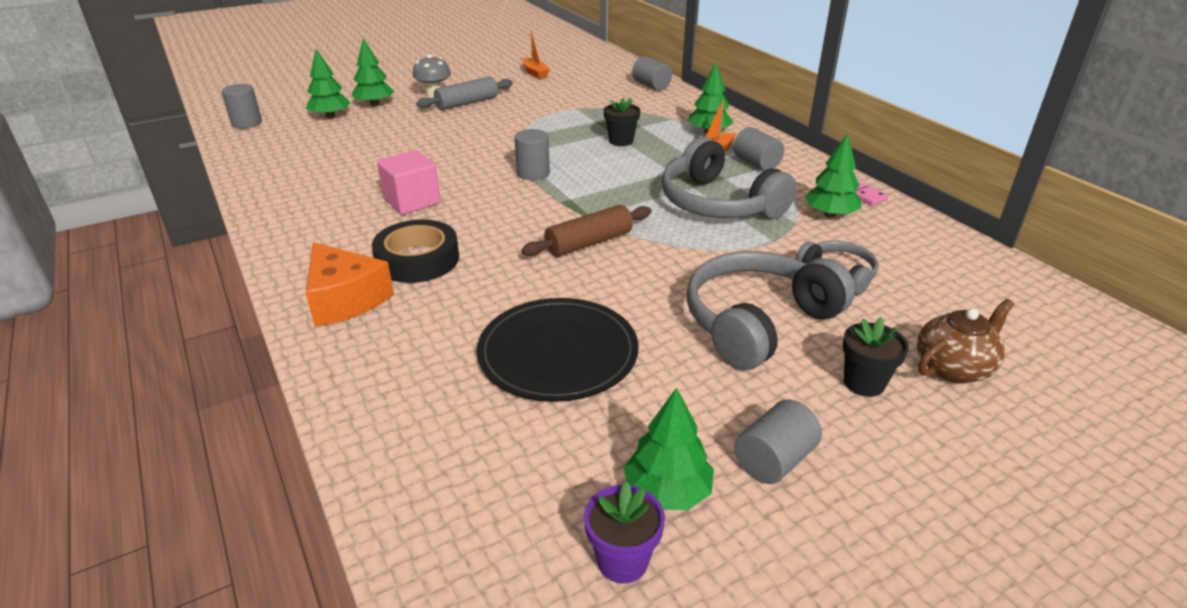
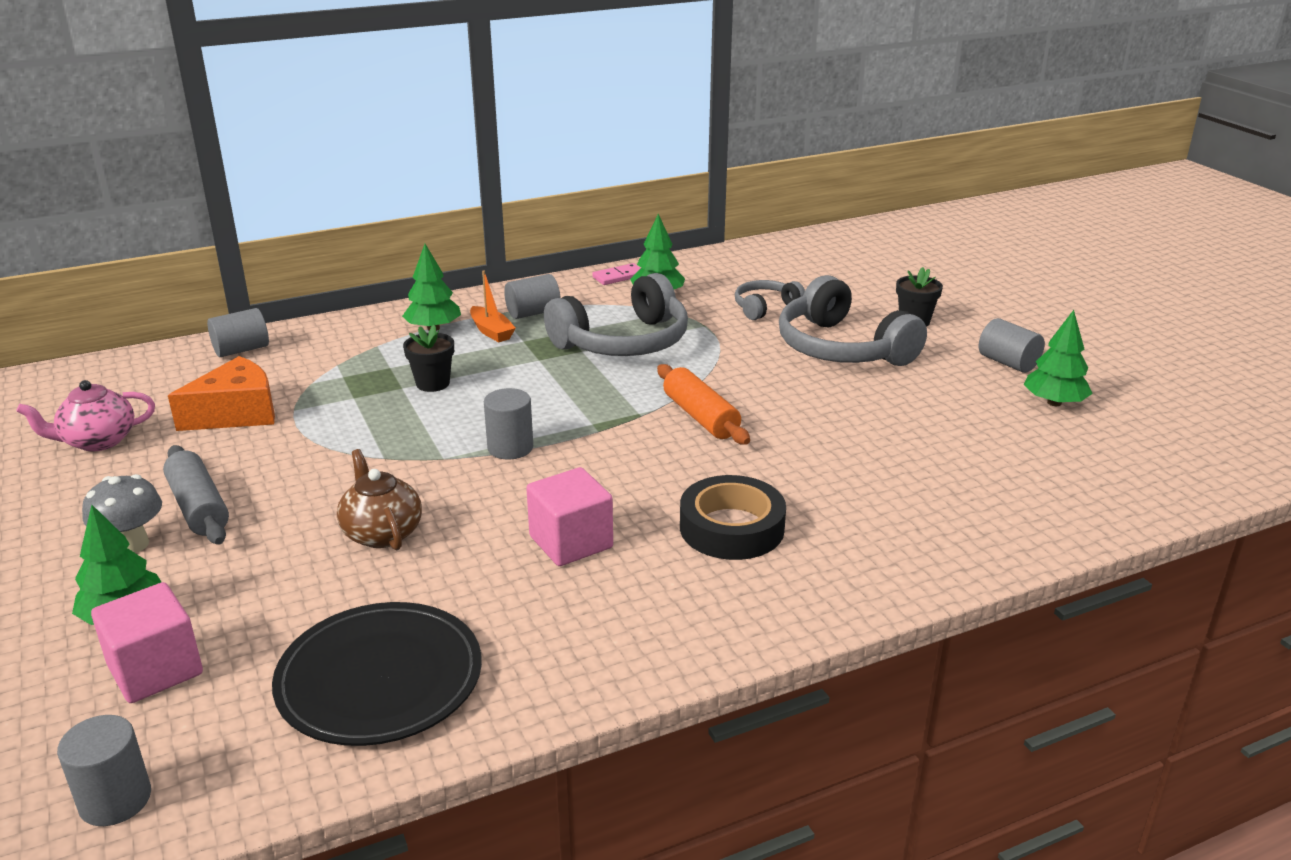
camera: 85 degrees left, 5 degrees down
green tree [306,49,350,118] -> pink cube [91,582,203,703]
orange cheese [306,242,394,327] -> orange cheese moved to [168,356,275,431]
black plate [477,298,639,402] -> black plate moved to [272,602,482,746]
brown rolling pin [521,205,651,257] -> orange rolling pin [657,364,750,445]
orange boat [522,30,550,79] -> pink teapot [16,380,155,452]
purple flower pot [584,481,665,583] -> none
brown teapot [917,299,1014,383] -> brown teapot moved to [337,449,422,550]

